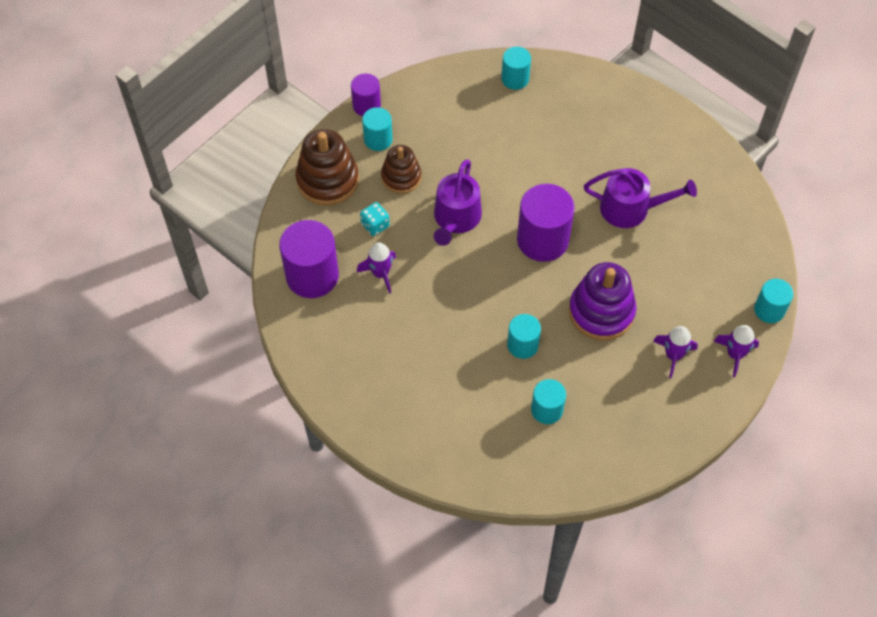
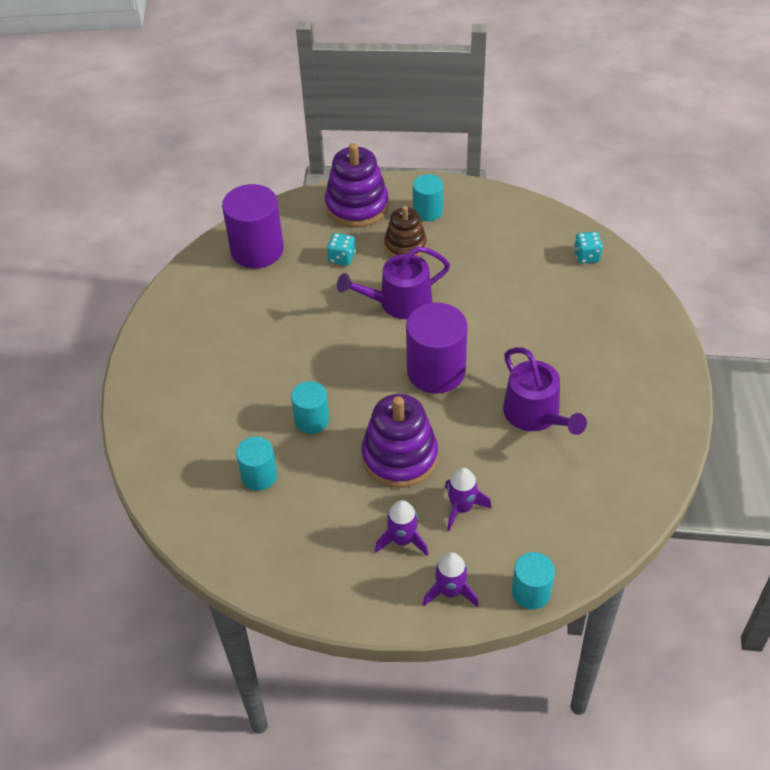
camera: 55 degrees right, 10 degrees down
brown stacking toy [295,129,359,206] -> purple stacking toy [325,143,389,228]
purple cylinder [351,73,381,116] -> none
purple rocket [357,243,396,294] -> purple rocket moved to [445,468,492,531]
turquoise cylinder [501,46,531,90] -> turquoise dice [574,232,603,264]

